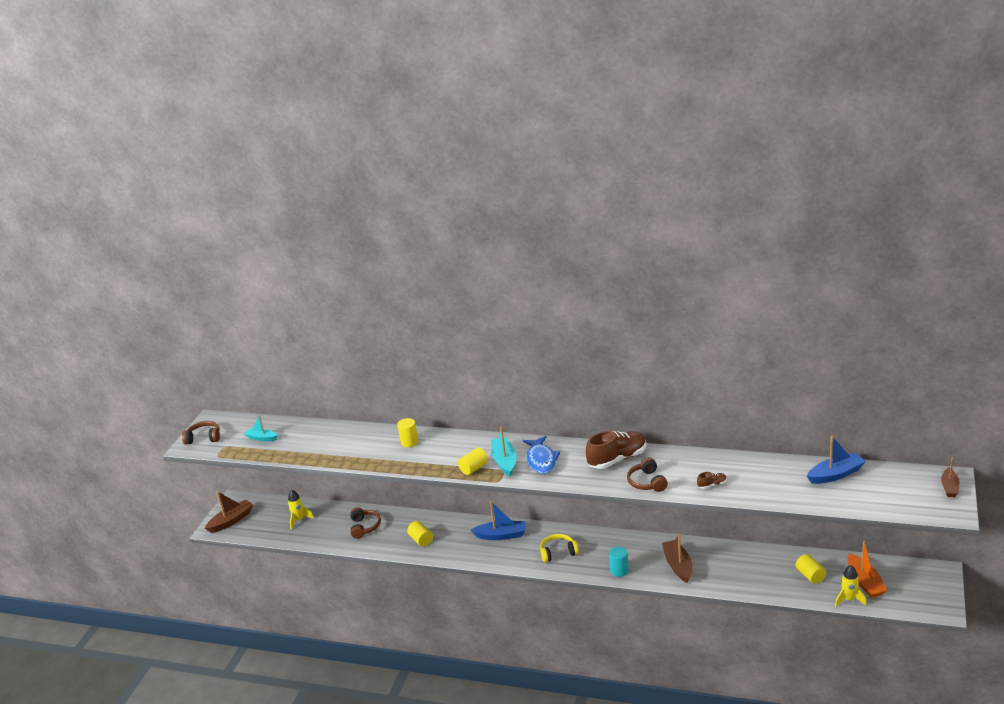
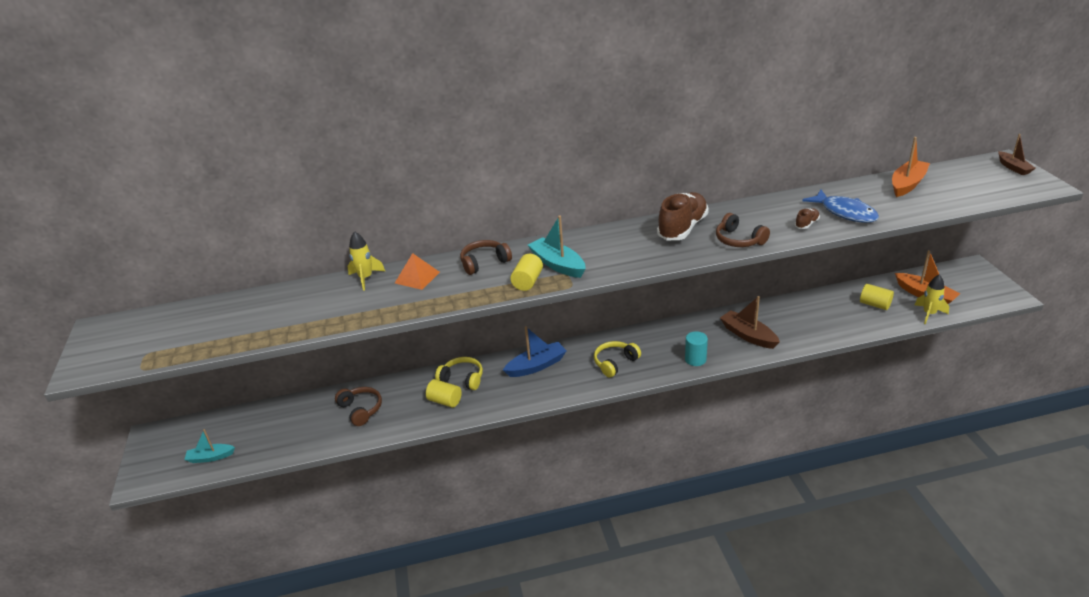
camera: 30 degrees left, 5 degrees up
brown headphones [182,421,220,445] -> brown headphones moved to [460,240,512,275]
brown boat [205,491,253,533] -> none
turquoise boat [245,415,278,441] -> turquoise boat moved to [184,429,235,463]
yellow rocket [288,489,314,530] -> yellow rocket moved to [347,231,385,291]
yellow cylinder [397,418,418,447] -> orange pyramid [395,253,440,290]
blue fish [522,436,560,474] -> blue fish moved to [802,190,879,223]
blue boat [807,436,866,484] -> orange boat [892,137,930,197]
none -> yellow headphones [435,357,483,390]

